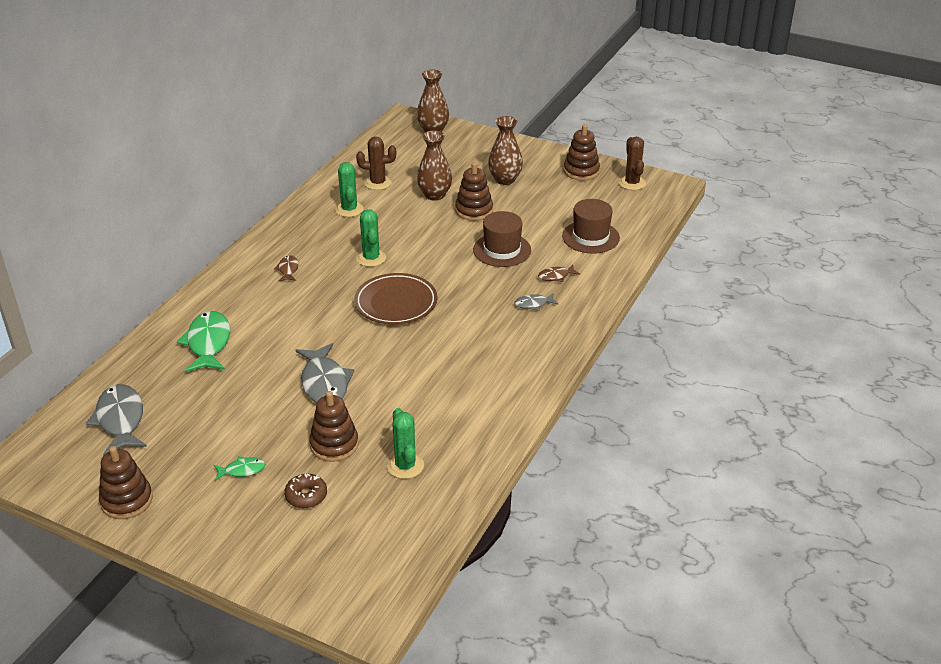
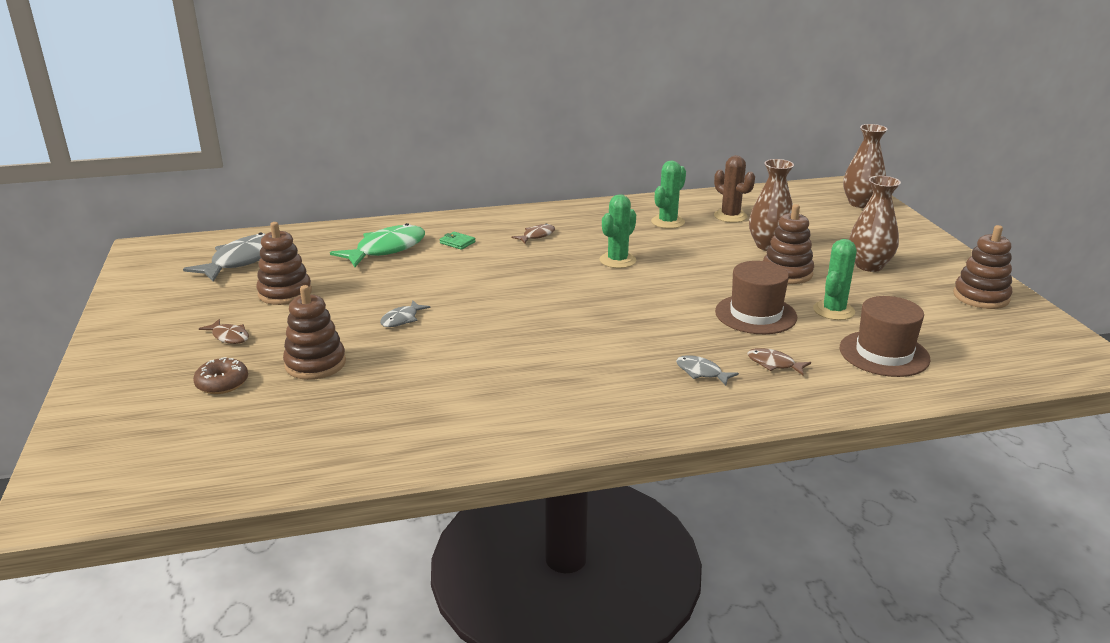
camera: 50 degrees right, 10 degrees down
brown stacking toy [99,446,153,519] -> brown stacking toy moved to [256,222,312,305]
green fish [214,456,265,481] -> brown fish [199,319,249,344]
grey fish [295,343,354,403] -> grey fish [380,301,430,327], size x0.50
brown plate [354,273,438,325] -> none
green cactus [387,408,424,479] -> green cactus moved to [813,239,857,320]
brown cactus [619,137,646,190] -> none
none -> green wallet [440,232,476,250]

